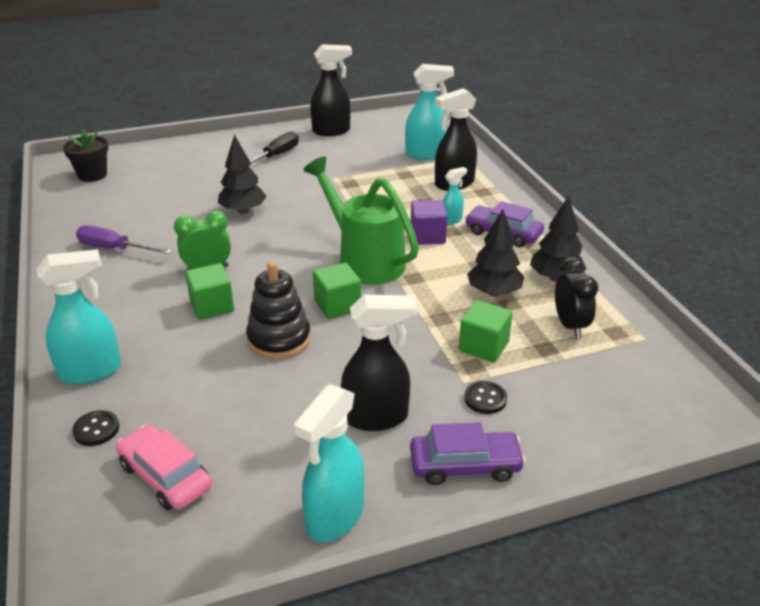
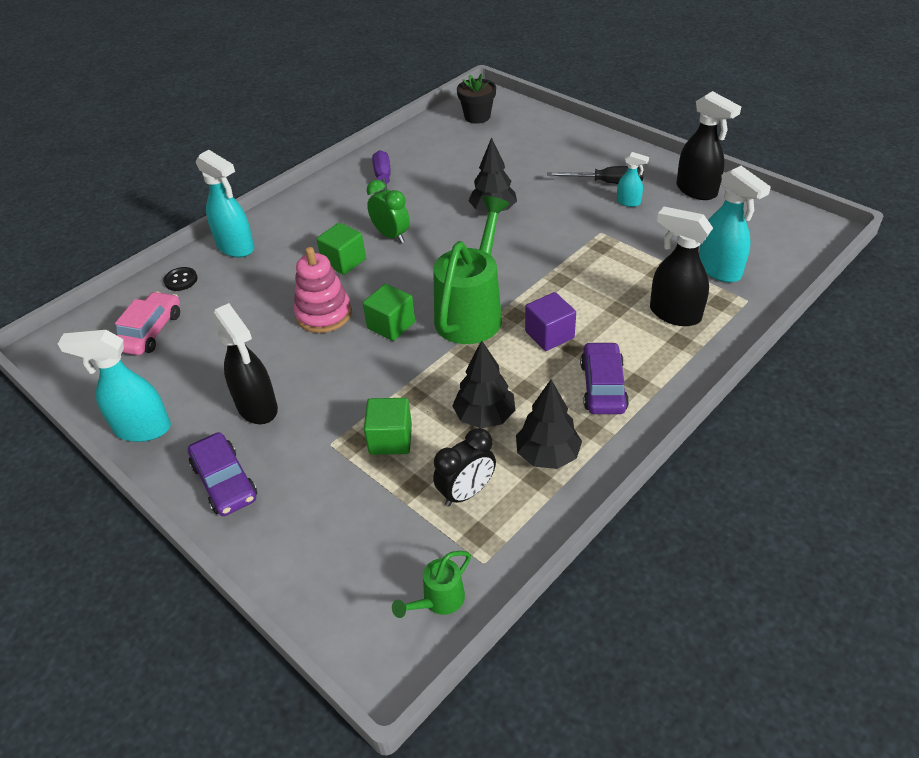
camera: 65 degrees right, 10 degrees up
black stacking toy [246,261,311,359] -> pink stacking toy [294,247,352,333]
turquoise spray bottle [443,167,467,225] -> turquoise spray bottle moved to [617,152,649,207]
black button [464,381,507,414] -> none
none -> green watering can [392,551,471,618]

